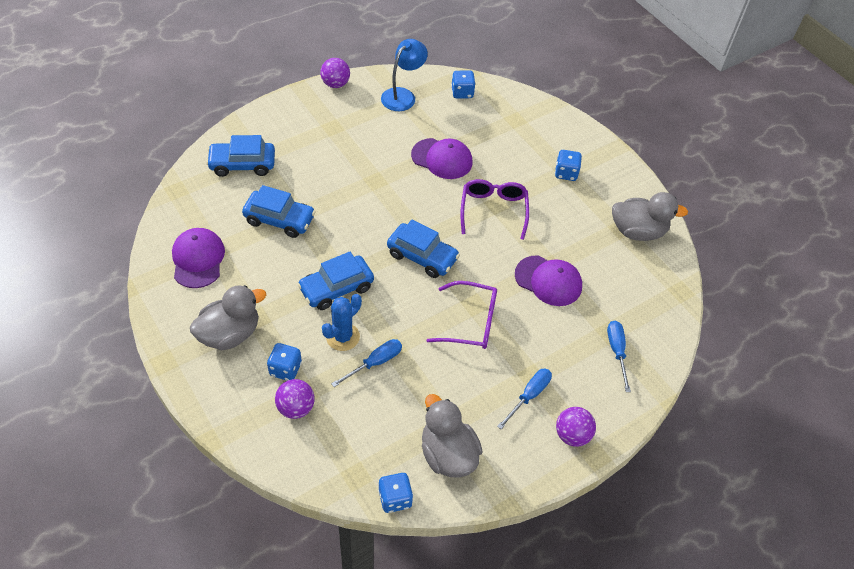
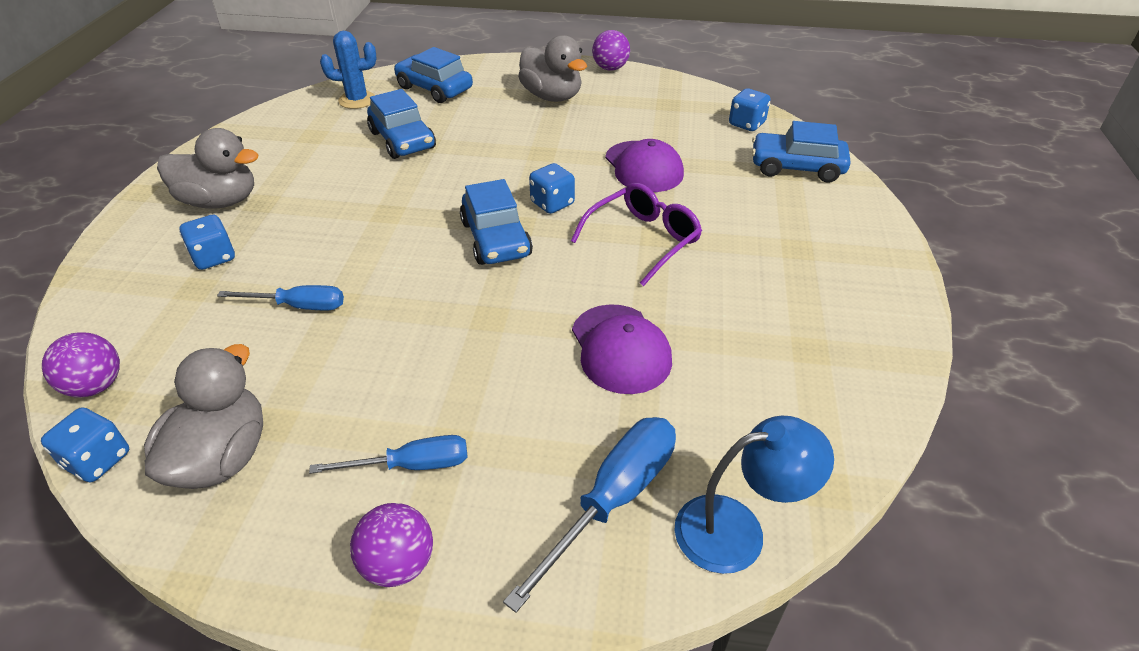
camera: 45 degrees right, 10 degrees down
purple cap [172,228,225,288] -> none
purple ball [275,379,315,419] -> purple ball moved to [42,332,120,398]
blue car [297,252,374,310] -> blue car moved to [752,121,850,183]
blue cactus [322,294,362,351] -> blue cactus moved to [320,31,376,109]
blue lamp [381,39,428,111] -> blue lamp moved to [674,416,834,574]
purple glasses [426,281,497,349] -> none
blue dice [555,150,582,181] -> blue dice moved to [529,163,575,214]
blue screwdriver [607,321,631,392] -> blue screwdriver [503,417,676,613], size x1.55
grey duck [612,192,688,241] -> grey duck moved to [518,35,587,102]

